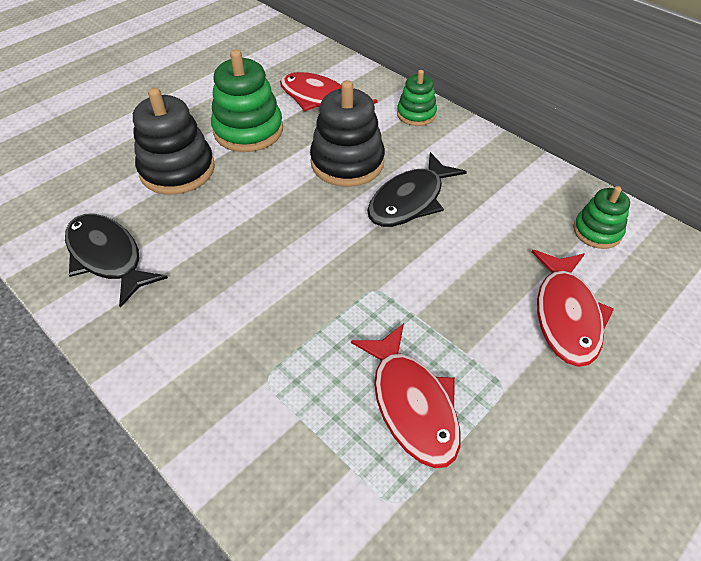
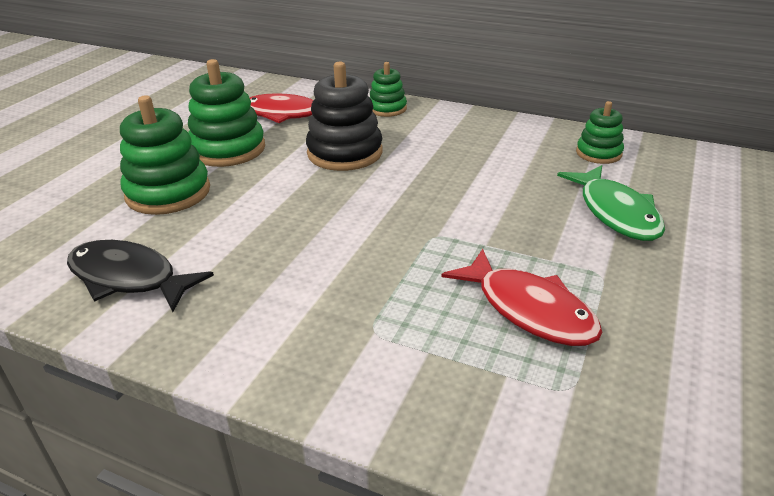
camera: 20 degrees left, 15 degrees down
black stacking toy [133,88,215,195] -> green stacking toy [120,95,210,215]
black fish [367,152,467,227] -> none
red fish [532,250,614,367] -> green fish [557,165,665,241]

